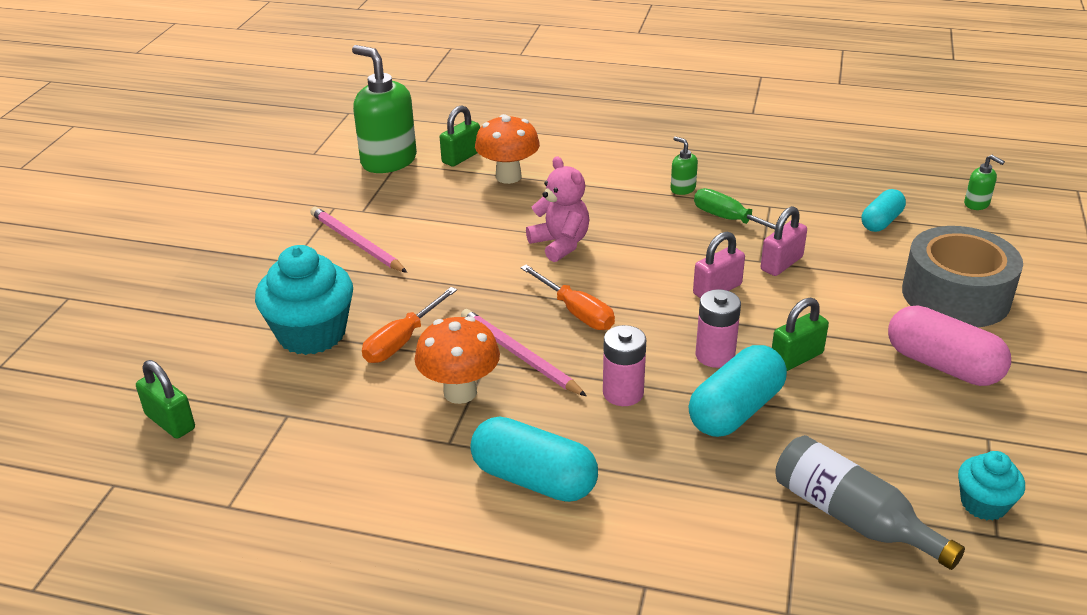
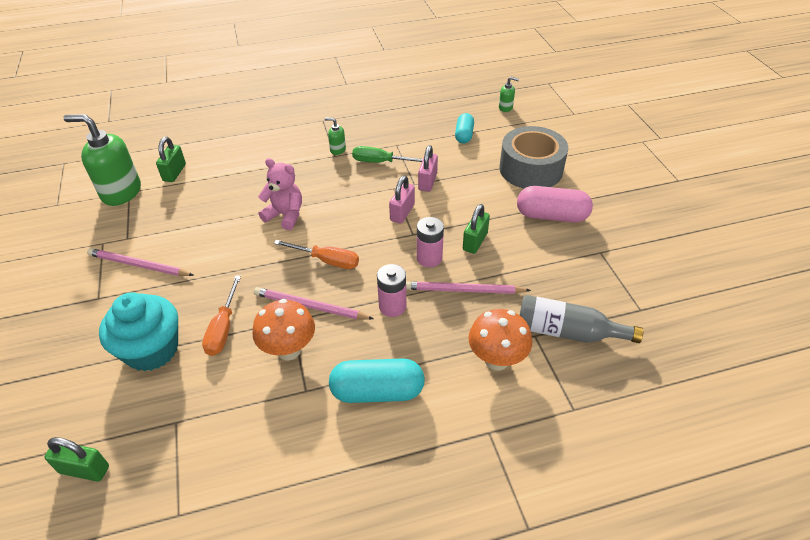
camera: 30 degrees left, 10 degrees up
orange mushroom [475,114,540,184] -> orange mushroom moved to [468,309,532,370]
turquoise capsule [688,345,787,437] -> pink pencil [406,281,531,294]
turquoise cupcake [958,451,1025,521] -> none

